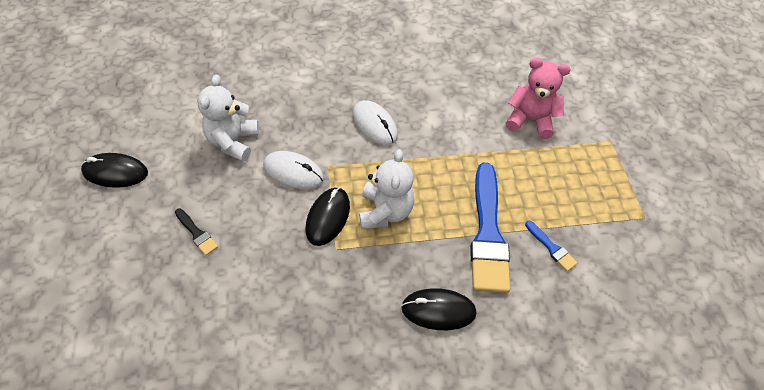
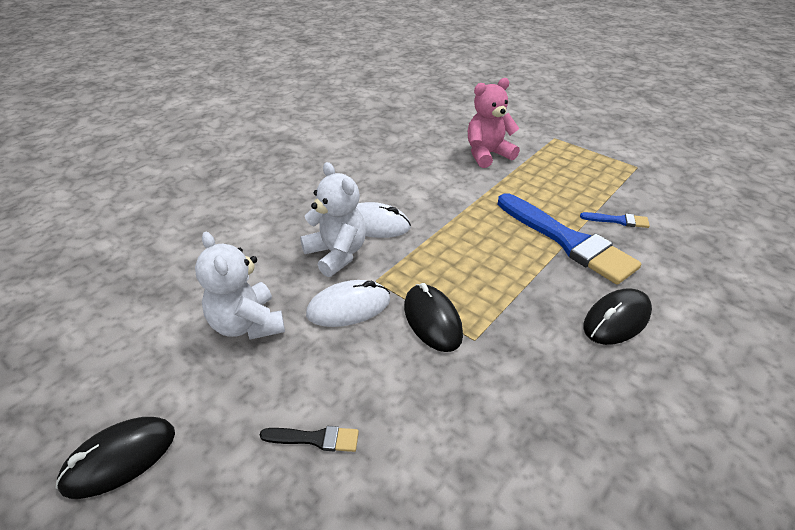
camera: 40 degrees left, 15 degrees down
white teddy bear [359,149,414,229] -> white teddy bear moved to [300,162,366,277]

